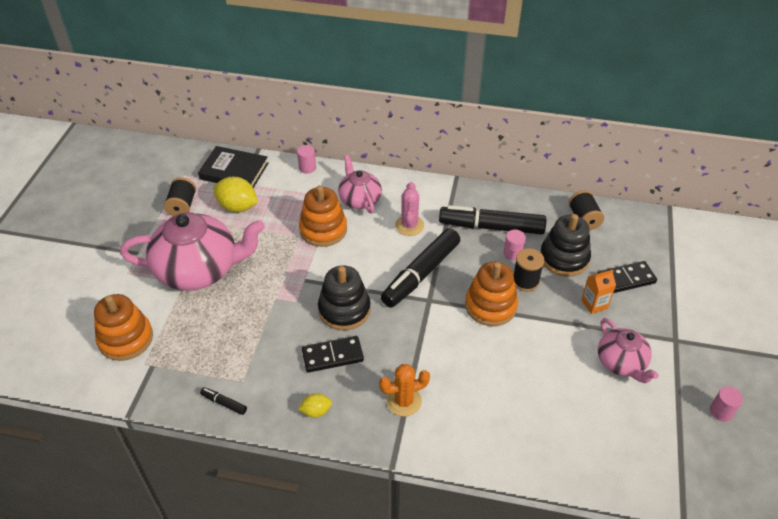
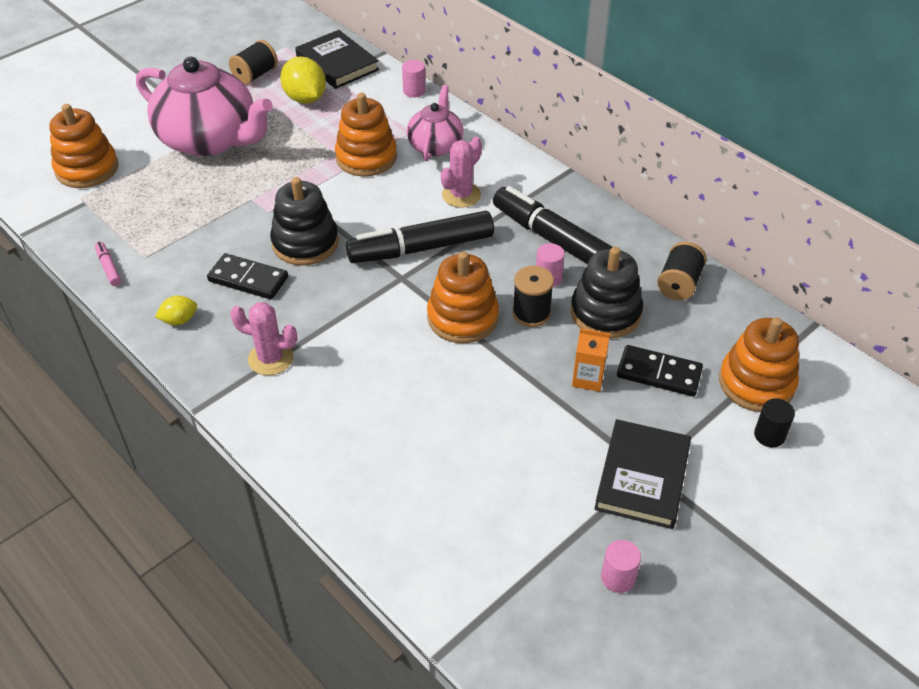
camera: 35 degrees right, 0 degrees up
black marker [200,387,247,415] -> pink marker [95,242,121,286]
yellow lemon [298,393,332,418] -> yellow lemon turned 45 degrees counterclockwise [155,296,197,325]
orange cactus [379,364,430,416] -> pink cactus [230,302,297,375]
pink teapot [598,318,659,383] -> none
none -> black book [594,419,691,529]
none -> orange stacking toy [719,317,799,412]
none -> black cylinder [754,398,795,447]

